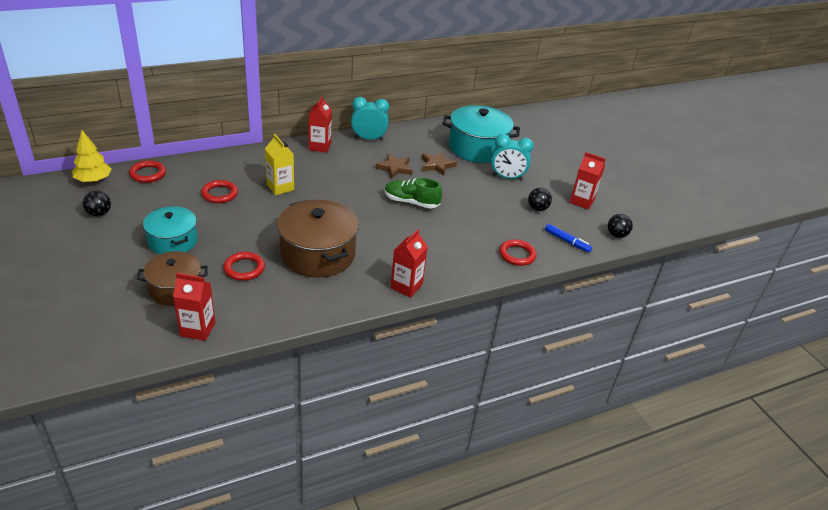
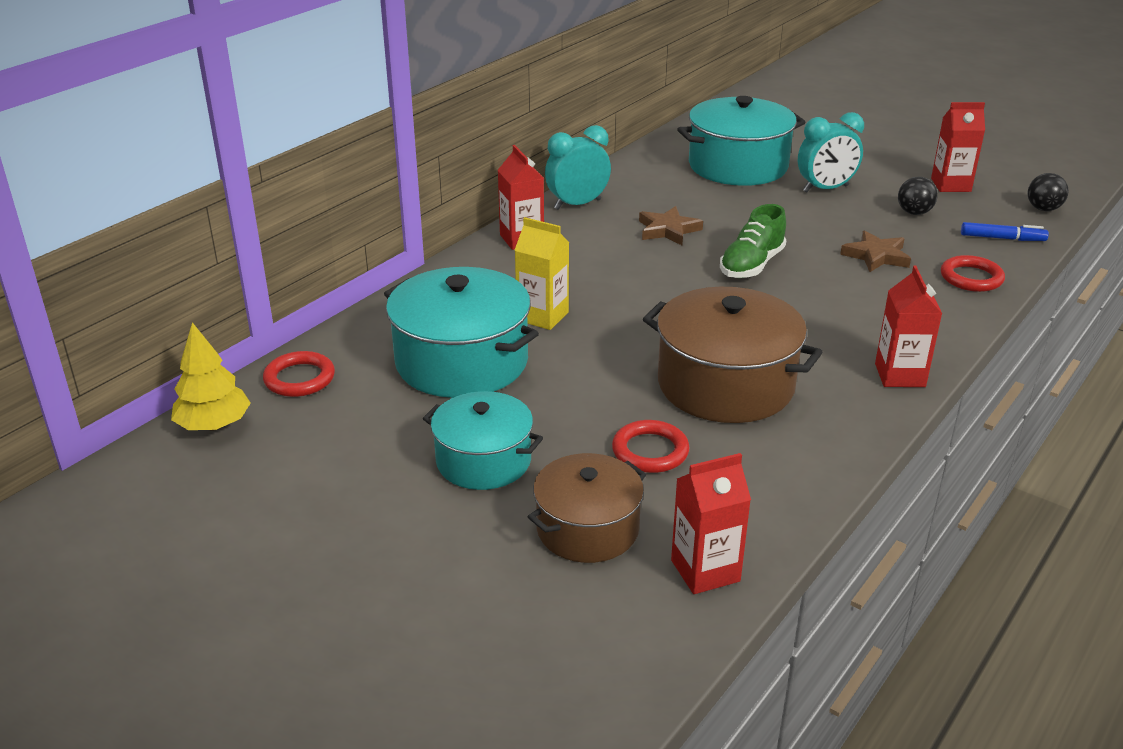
camera: 25 degrees left, 5 degrees down
black ball [83,191,111,216] -> none
red ring [201,180,238,203] -> turquoise pot [384,267,539,398]
green shoe [385,178,442,209] -> green shoe turned 45 degrees counterclockwise [720,204,786,278]
brown star [421,151,457,176] -> brown star moved to [840,230,911,272]

